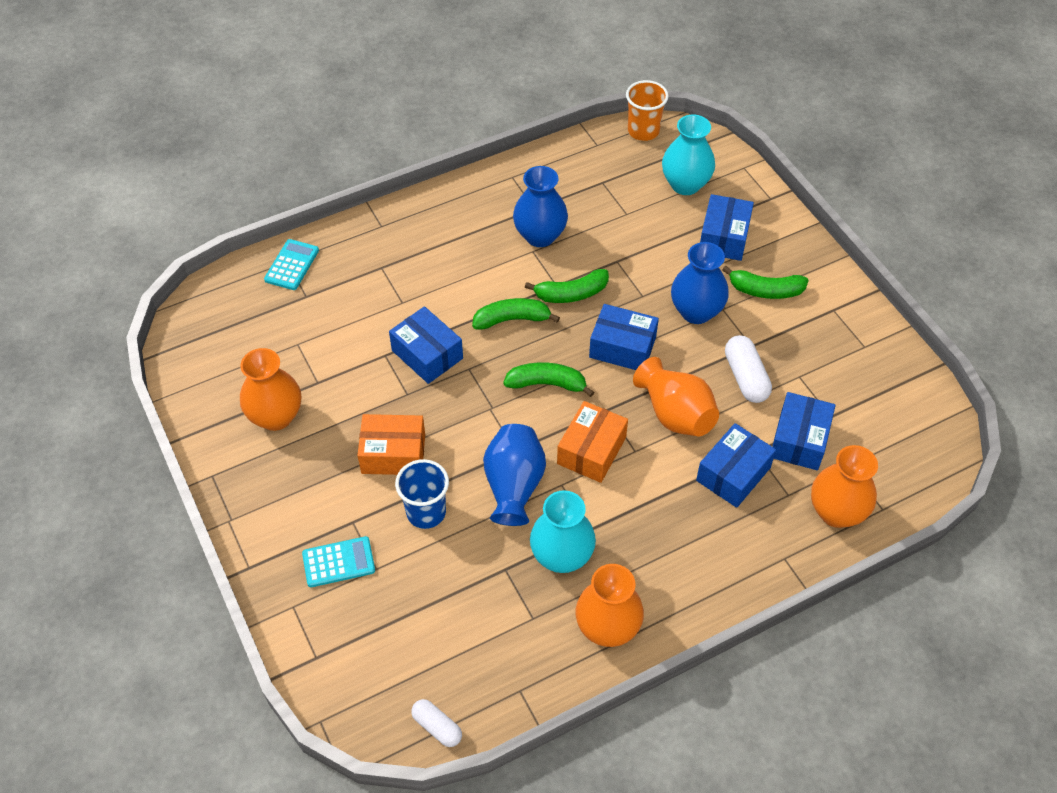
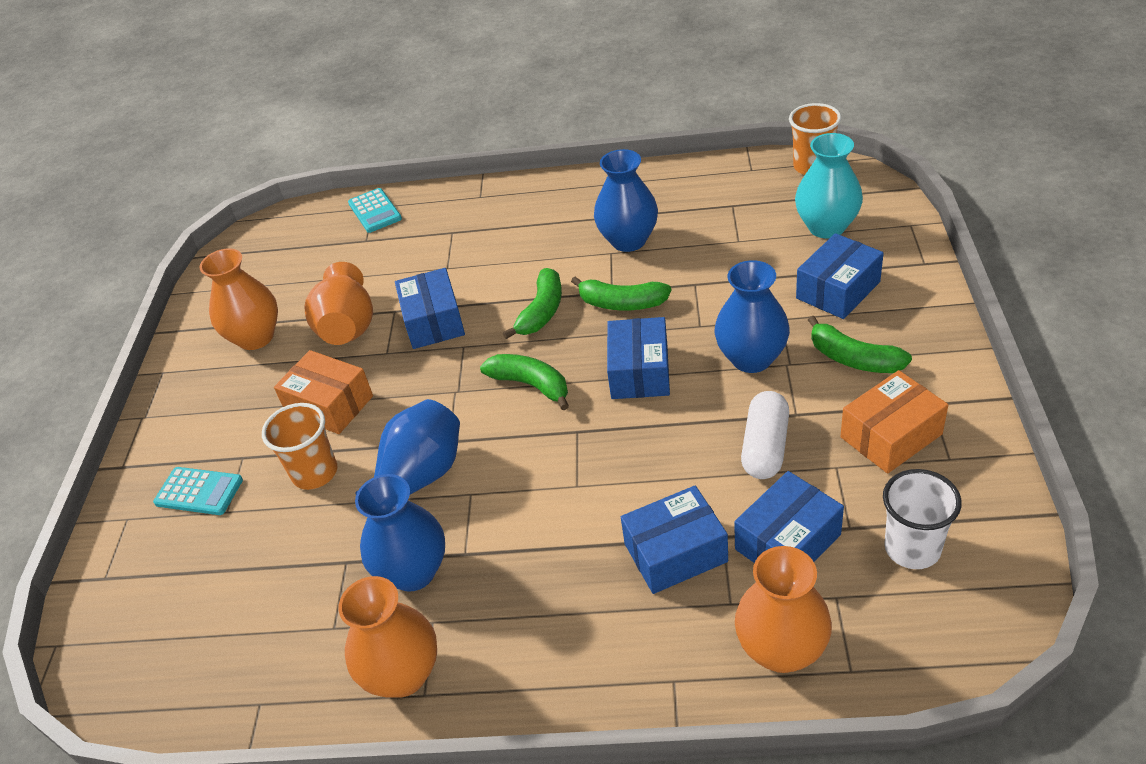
camera: 35 degrees right, 10 degrees down
turquoise calculator [264,239,319,290] -> turquoise calculator turned 105 degrees clockwise [348,188,402,233]
blue cup [395,459,449,529] -> orange cup [262,403,337,490]
white capsule [411,699,462,747] -> none
green banana [472,298,560,330] -> green banana turned 90 degrees clockwise [503,268,562,339]
turquoise vase [530,490,596,573] -> blue vase [355,474,445,592]
orange box [557,401,628,483] -> orange box moved to [840,370,948,474]
blue box [589,304,659,370] -> blue box turned 45 degrees clockwise [607,317,670,399]
orange vase [633,357,719,437] -> orange vase moved to [304,262,373,345]
none -> white cup [883,469,962,569]

